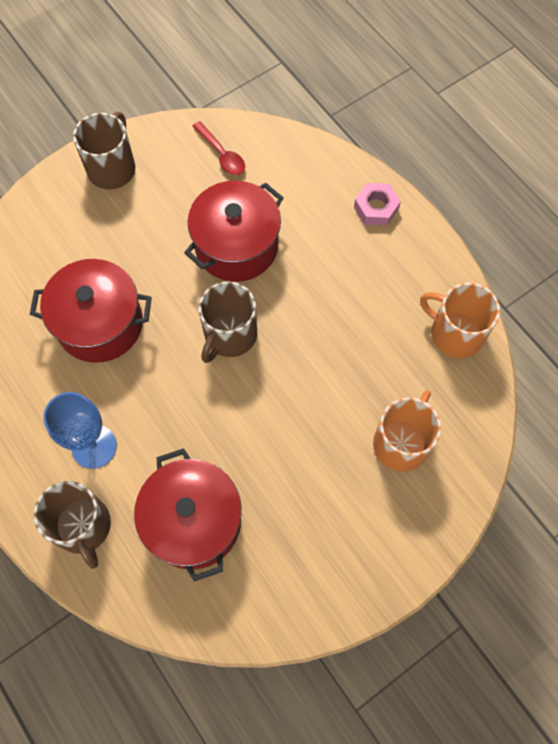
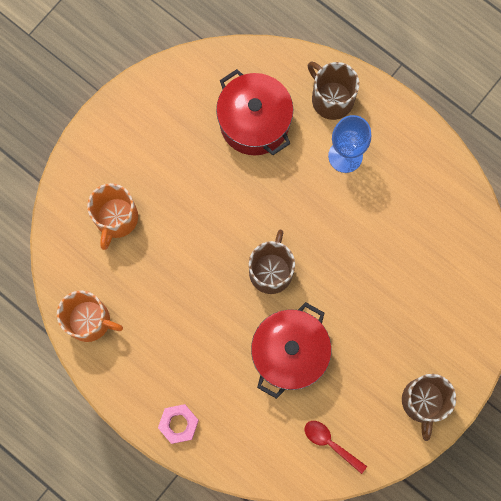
camera: 165 degrees right, 10 degrees up
red pot [30,259,152,363] -> none

